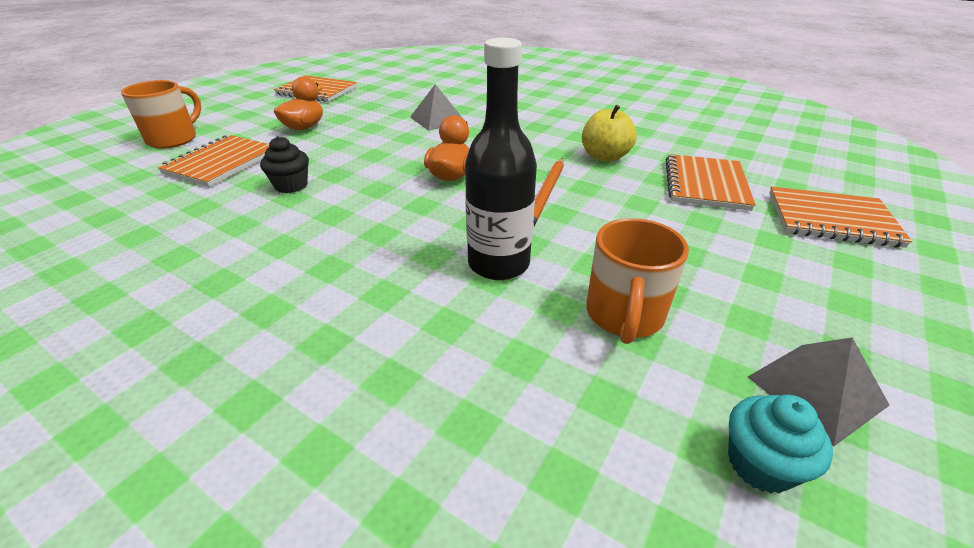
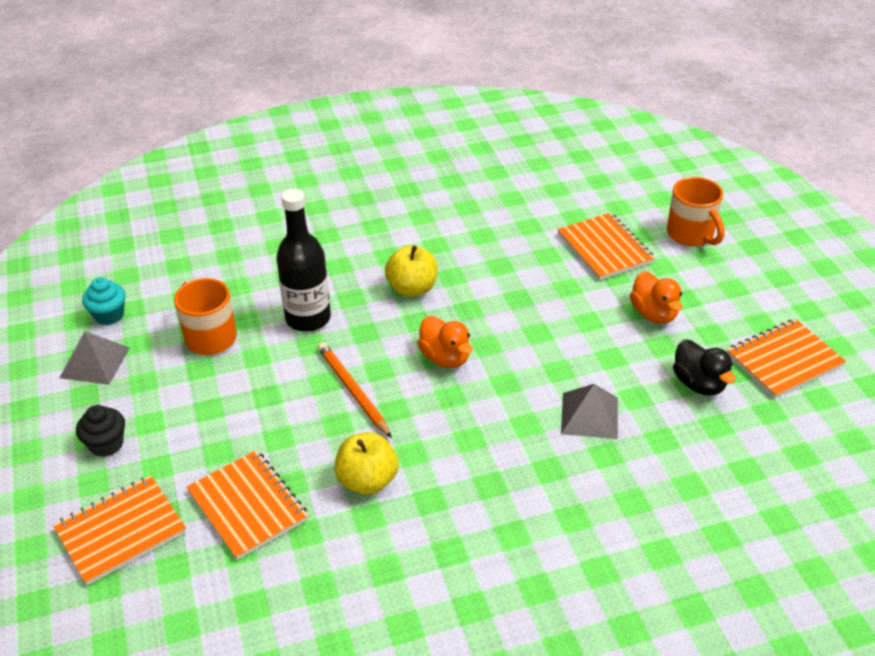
camera: 130 degrees right, 5 degrees up
black cupcake [260,136,309,193] -> black cupcake moved to [76,405,125,457]
none -> yellow apple [385,245,438,297]
none -> black duck [673,340,735,396]

